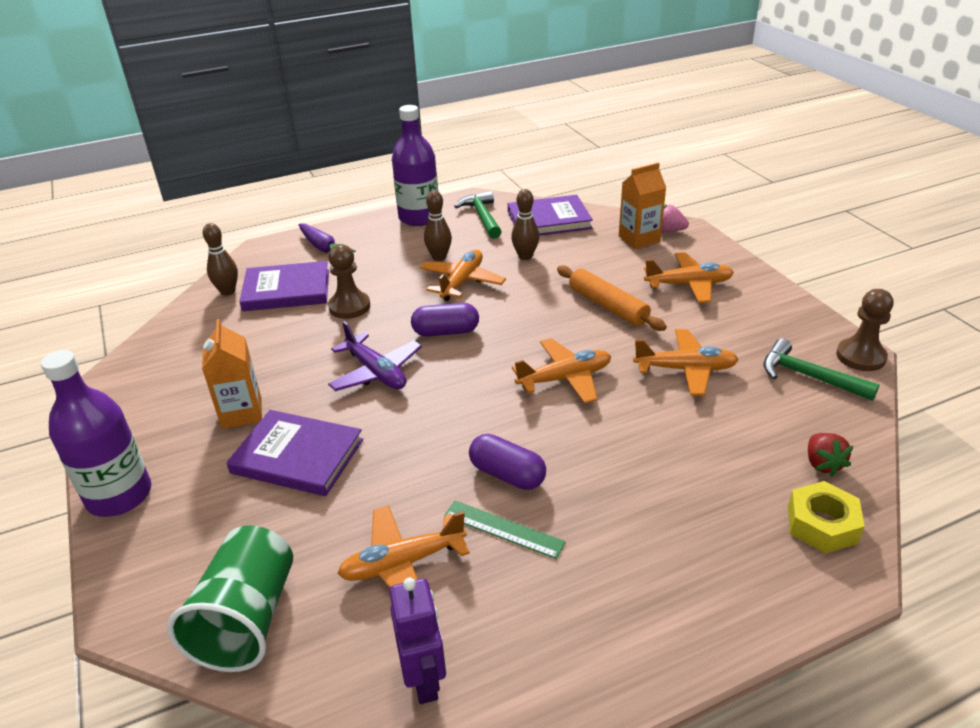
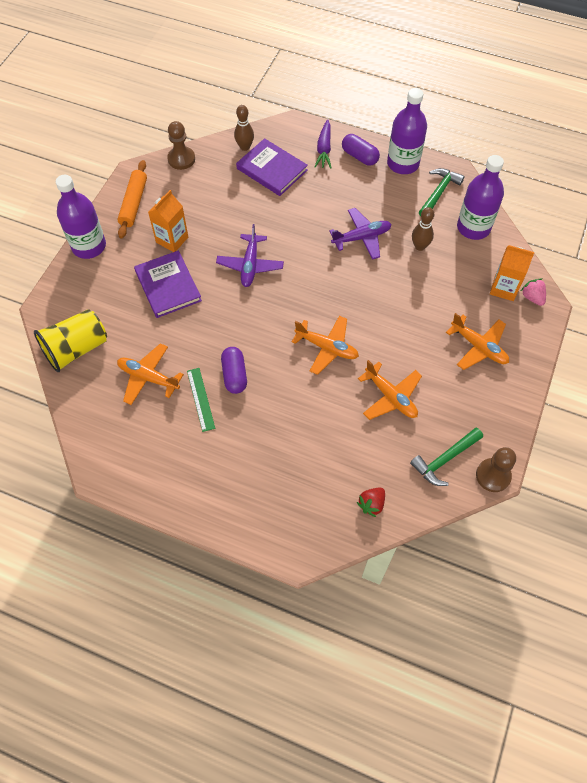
camera: 45 degrees right, 25 degrees up
green cup [167,525,293,672] -> yellow cup [34,309,107,372]
brown pawn [328,244,370,319] -> brown pawn moved to [167,121,195,170]
purple robot [389,578,446,704] -> none
purple capsule [411,303,479,336] -> purple capsule moved to [342,134,380,166]
orange plane [420,250,506,301] -> purple plane [329,208,392,260]
brown bowling pin [424,191,452,261] -> none
purple book [508,195,593,236] -> purple bottle [457,155,504,240]
orange rolling pin [557,265,667,331] -> orange rolling pin moved to [117,160,147,239]
green hammer [763,338,880,401] -> green hammer turned 120 degrees counterclockwise [410,428,483,486]
yellow nut [788,481,865,553] -> none

